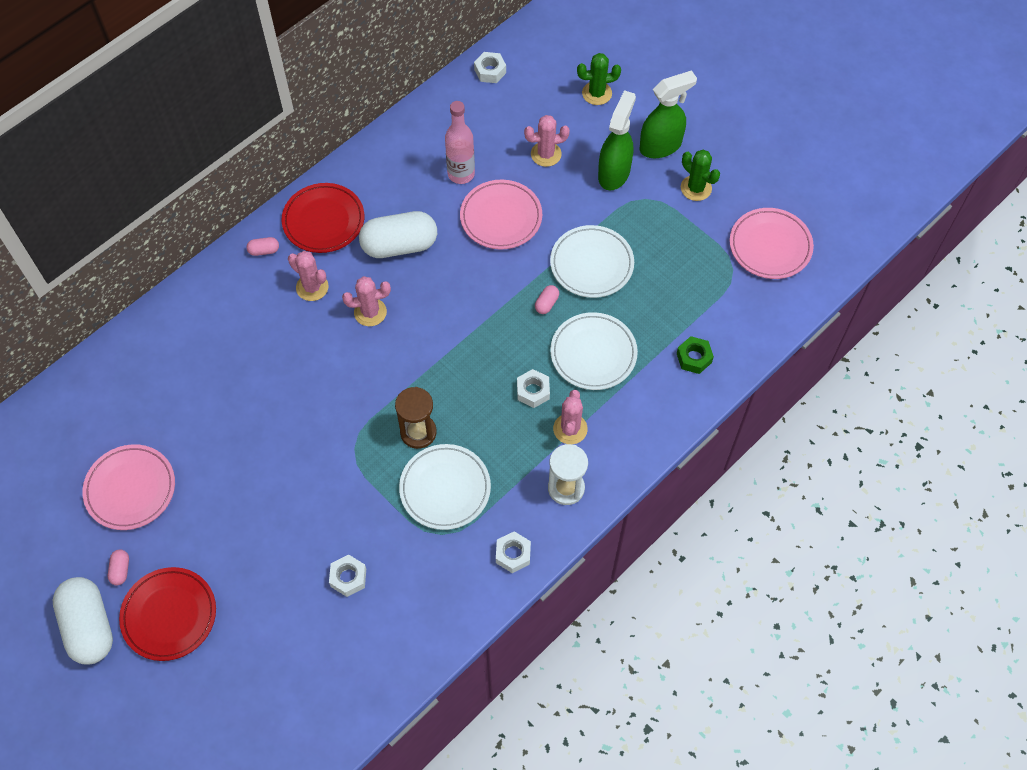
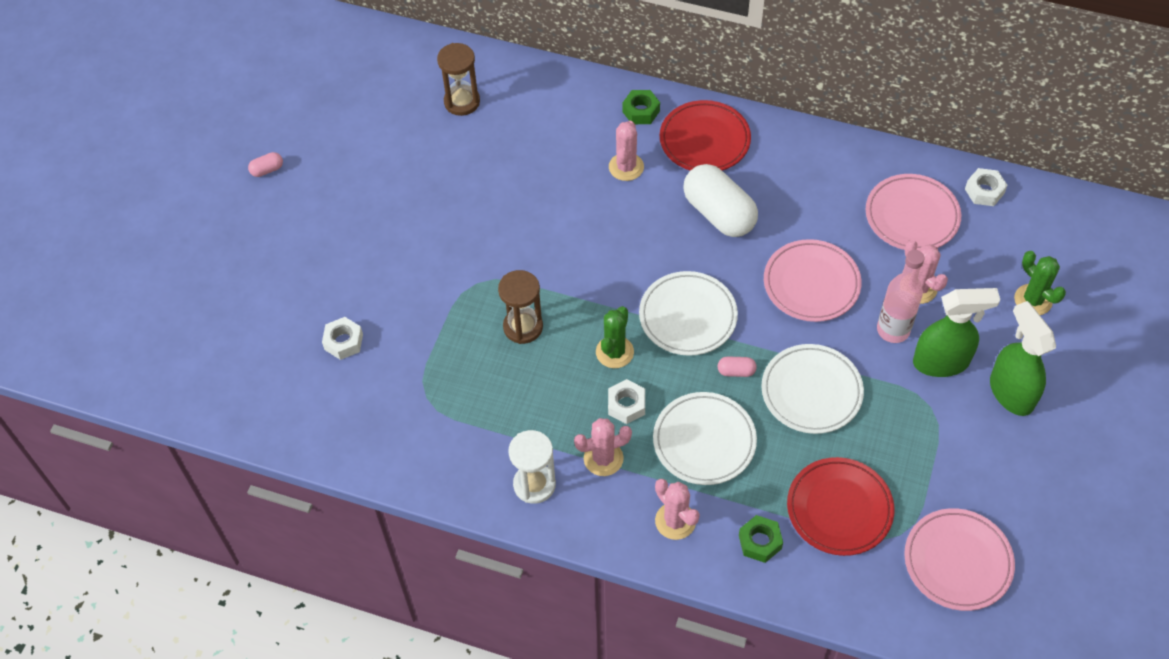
camera: 65 degrees right, 5 degrees down
white capsule [53,577,113,664] -> none
pink plate [82,444,175,530] -> pink plate moved to [865,174,961,251]
red plate [119,567,216,661] -> red plate moved to [787,457,895,556]
pink capsule [246,237,279,256] -> green nut [622,90,660,124]
pink cactus [342,276,391,326] -> pink cactus moved to [655,479,700,540]
white plate [399,444,491,530] -> white plate moved to [639,271,738,356]
pink bottle [445,101,475,184] -> pink bottle moved to [877,250,925,343]
white nut [496,531,531,573] -> none
green spray bottle [640,70,697,158] -> green spray bottle turned 150 degrees counterclockwise [990,301,1056,416]
green cactus [681,150,720,201] -> green cactus moved to [596,306,634,368]
none -> brown hourglass [437,43,480,116]

